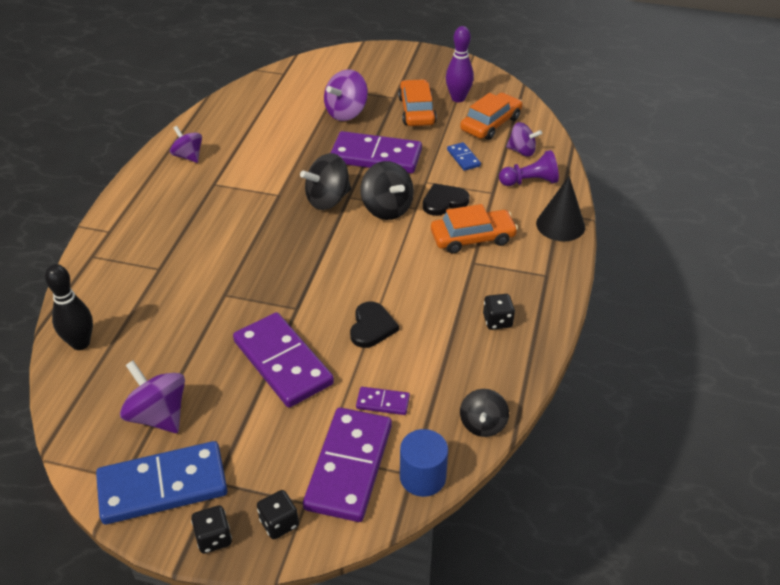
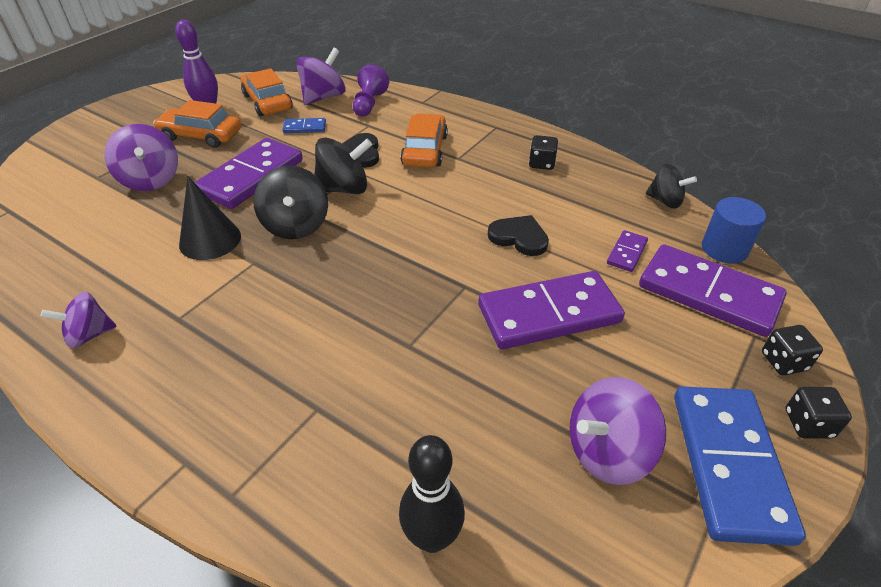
camera: 70 degrees left, 0 degrees up
purple spinning top [506,122,542,157] -> purple spinning top [296,48,346,105], size x1.50
black cone [536,176,585,241] -> black cone moved to [179,176,241,260]

